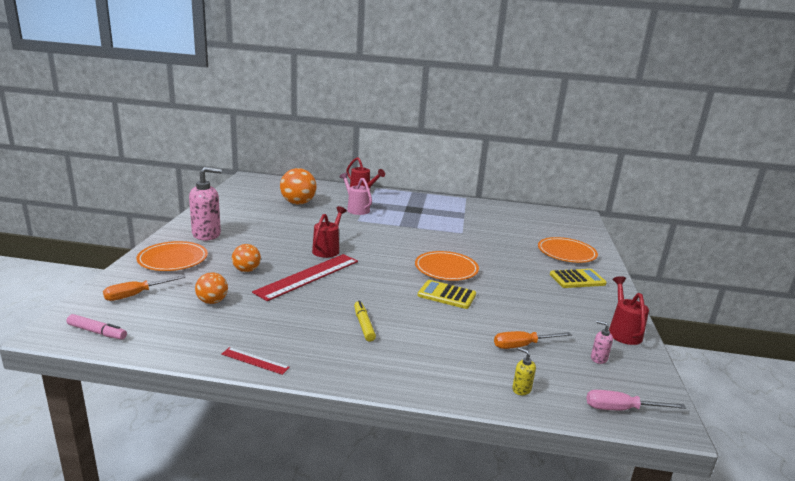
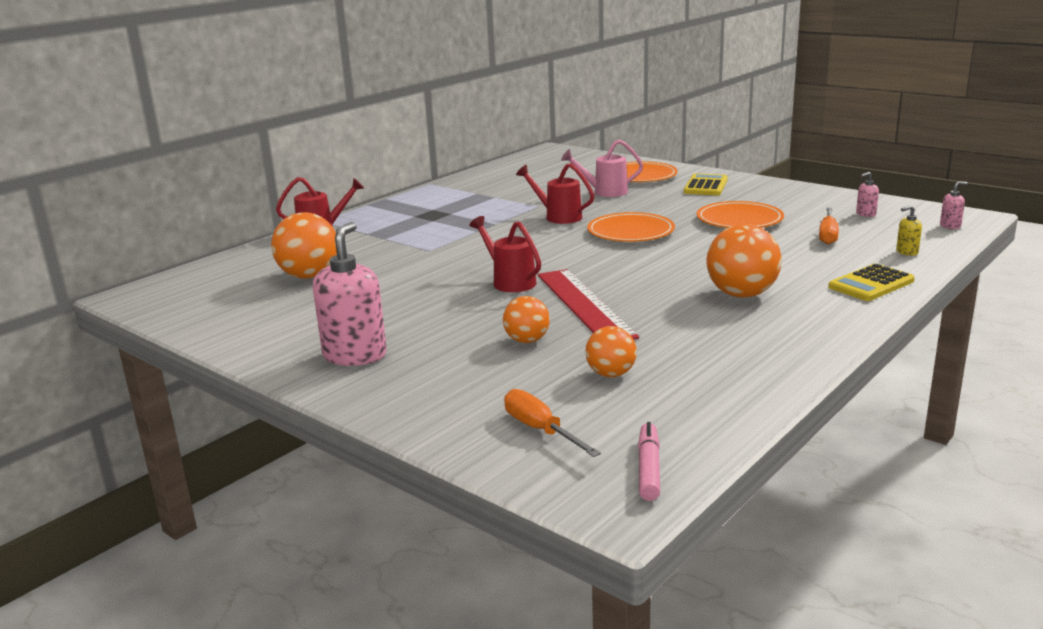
camera: 55 degrees left, 0 degrees up
pink marker [67,314,127,340] -> pink marker turned 45 degrees counterclockwise [638,422,660,501]
orange screwdriver [103,275,186,301] -> orange screwdriver turned 150 degrees clockwise [504,389,601,457]
orange plate [136,241,208,271] -> orange plate moved to [697,201,784,228]
red ruler [221,347,290,375] -> none
pink watering can [339,173,372,215] -> pink watering can moved to [561,139,643,197]
yellow marker [354,301,376,342] -> orange ball [707,224,782,297]
yellow calculator [418,280,476,309] -> yellow calculator moved to [828,264,915,301]
pink screwdriver [586,390,686,410] -> pink soap dispenser [940,181,968,229]
red watering can [609,276,649,345] -> red watering can moved to [516,163,595,224]

